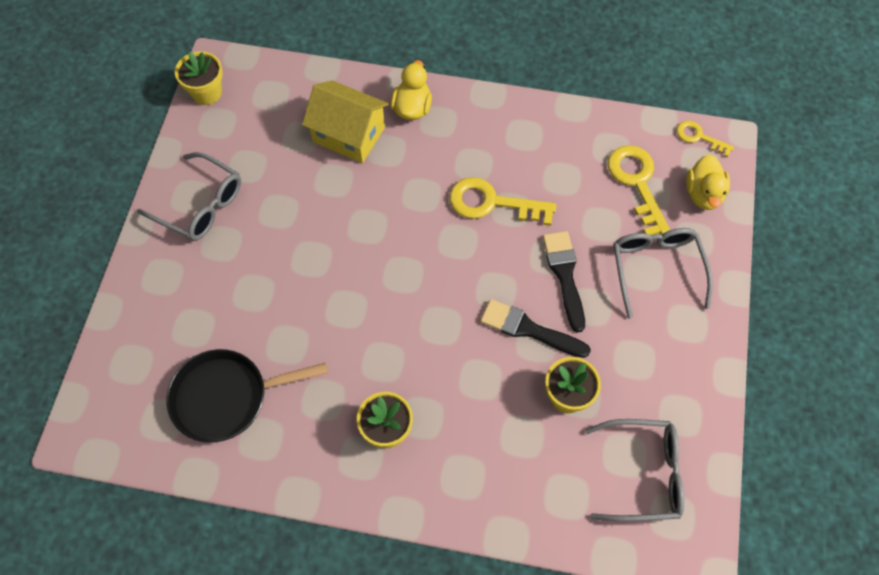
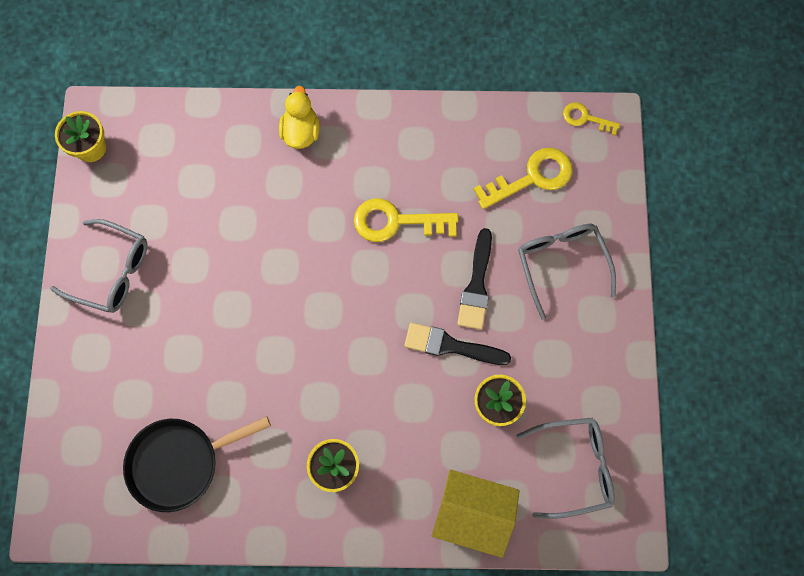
camera: 10 degrees left, 10 degrees up
yellow house [302,80,389,163] -> yellow house moved to [432,470,520,558]
black brush [543,231,585,333] -> black brush turned 150 degrees counterclockwise [457,228,492,330]
yellow key [608,145,670,236] -> yellow key turned 90 degrees clockwise [473,148,572,209]
yellow duck [686,154,730,210] -> none

